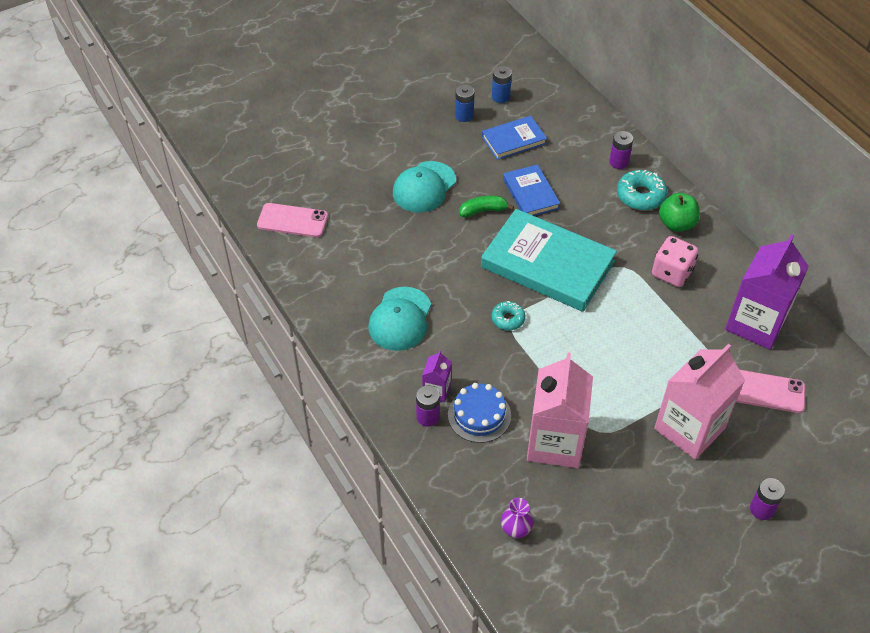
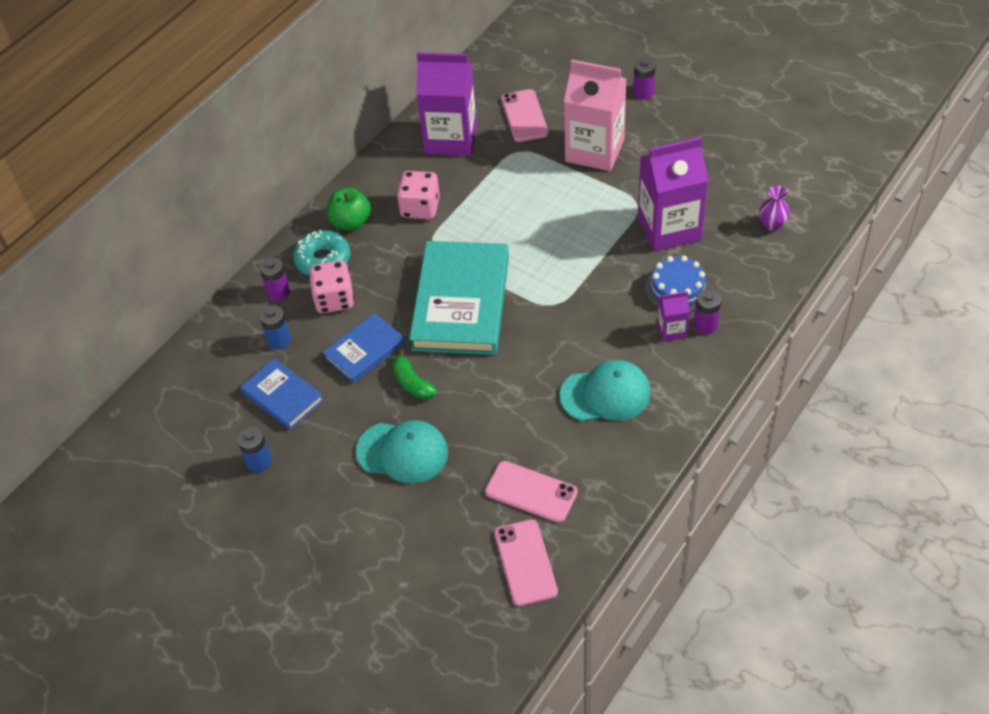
camera: 110 degrees left, 0 degrees up
blue battery [492,66,512,103] -> blue battery moved to [259,305,291,350]
turquoise donut [492,301,525,330] -> none
pink carton [527,353,593,468] -> purple carton [638,137,708,251]
none -> pink dice [309,261,354,313]
none -> pink phone [485,461,578,523]

